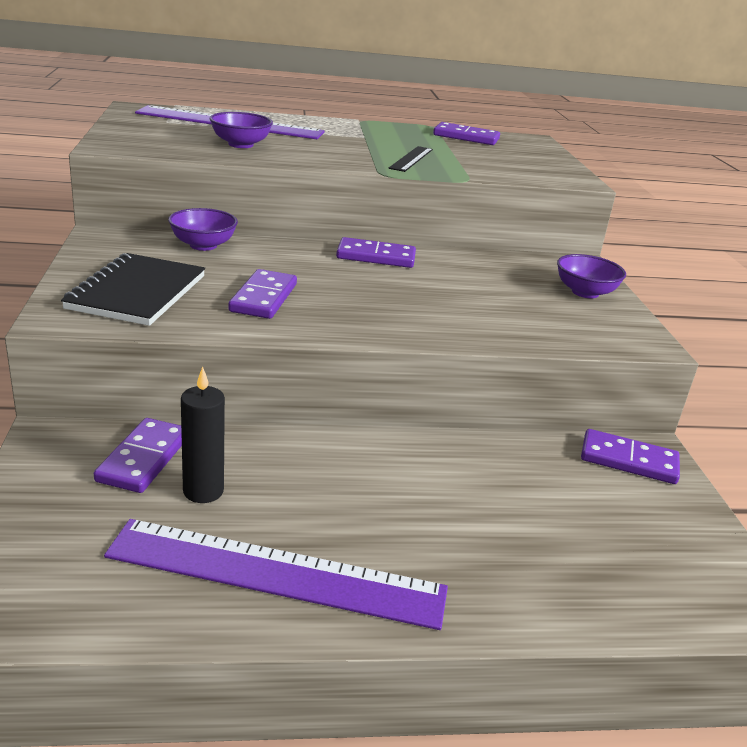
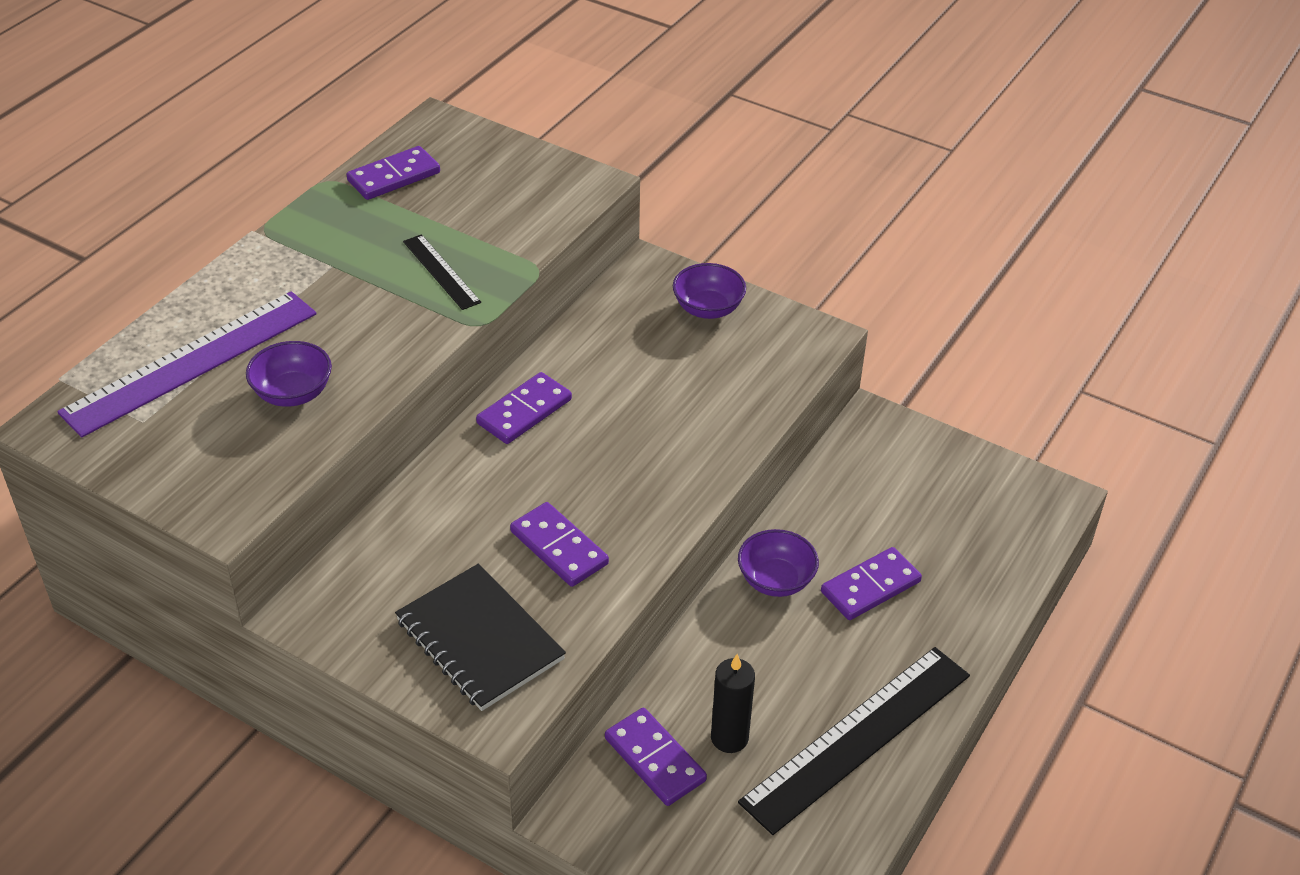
camera: 50 degrees left, 15 degrees up
purple ruler [104,519,448,630] -> black ruler [738,647,970,835]
purple bowl [168,208,238,251] -> purple bowl moved to [738,529,819,597]
purple domino [581,429,680,484] -> purple domino moved to [821,547,922,620]

